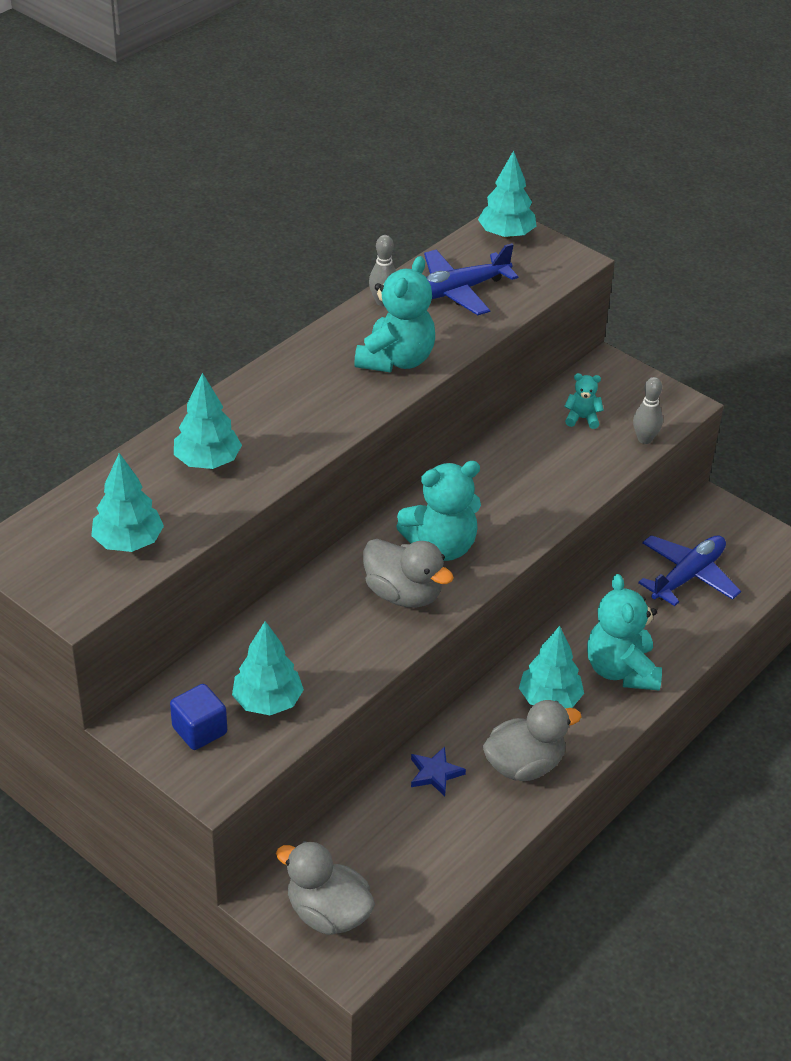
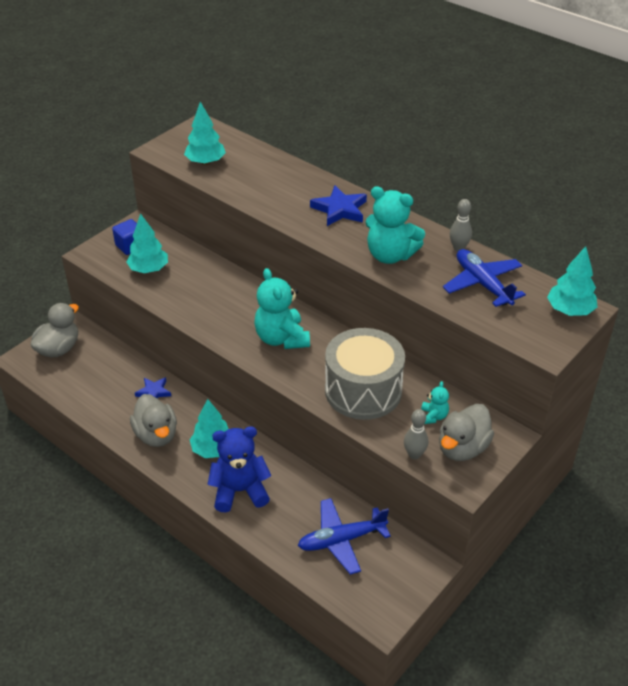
camera: 90 degrees right, 0 degrees up
turquoise tree [174,373,242,469] -> none
grey duck [363,539,454,608] -> grey duck moved to [439,404,494,461]
turquoise teddy bear [587,574,662,691] -> blue teddy bear [207,426,271,512]
blue plane [638,535,741,606] -> blue plane turned 120 degrees clockwise [298,498,391,575]
none -> blue star [310,185,367,226]
none -> grey drum [325,328,405,420]

